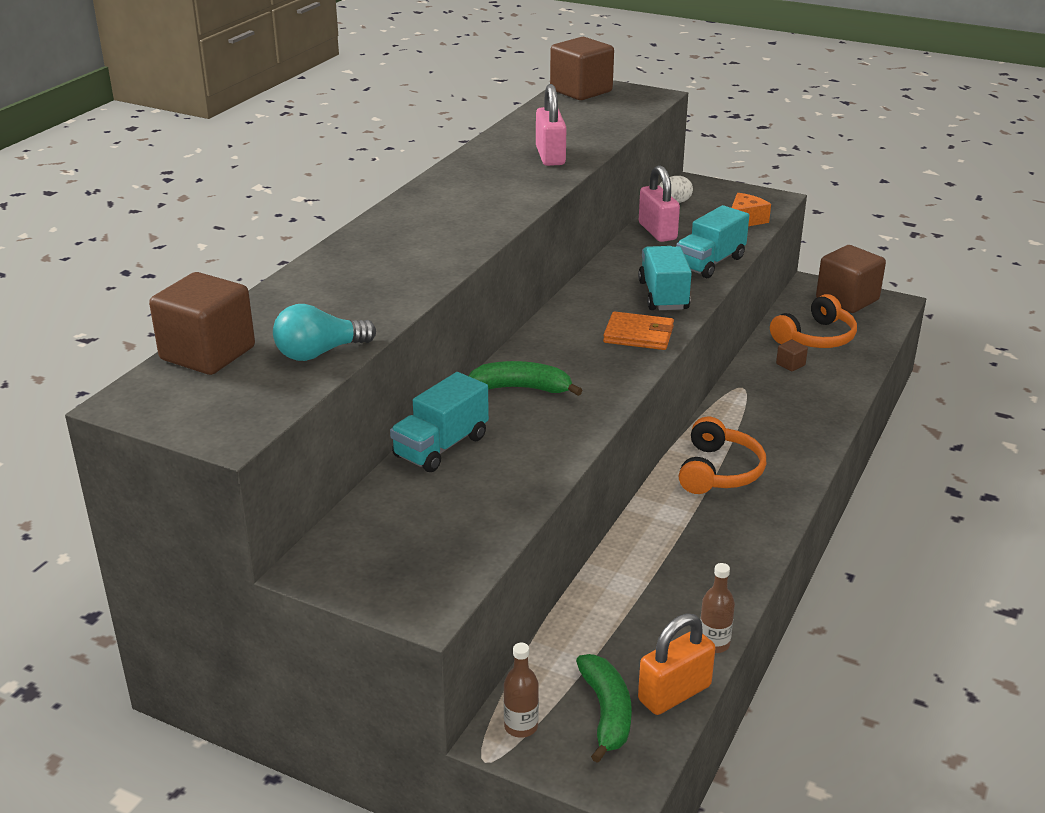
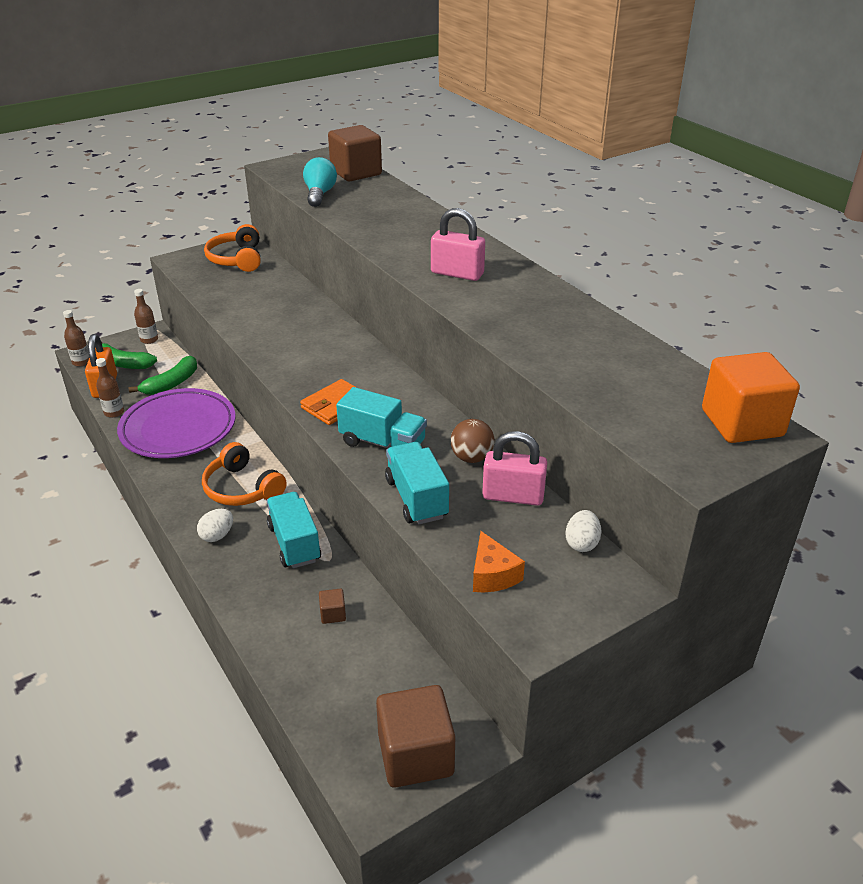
camera: 120 degrees right, 5 degrees up
turquoise truck [390,372,489,472] -> turquoise truck moved to [267,492,321,568]
green banana [469,361,583,396] -> green banana moved to [129,356,197,395]
pink padlock [536,84,566,166] -> pink padlock moved to [431,208,485,281]
brown cube [550,37,614,100] -> orange cube [702,352,800,443]
orange headphones [770,294,857,348] -> orange headphones moved to [204,224,261,272]
none -> brown bottle [63,310,89,367]
none -> purple plate [117,388,236,458]
none -> white egg [197,509,233,542]
none -> brown ball [450,419,495,463]

